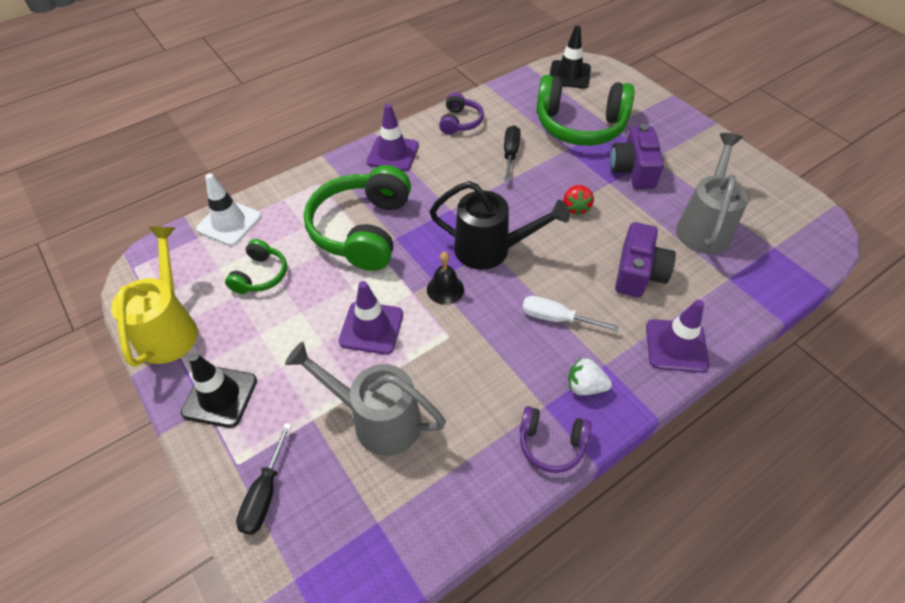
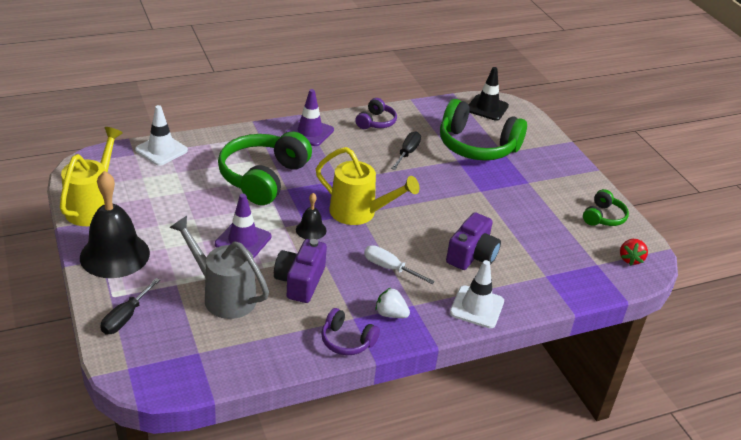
camera: 10 degrees right, 15 degrees down
black traffic cone [181,353,257,428] -> black bell [80,171,150,278]
green headphones [225,239,287,294] -> green headphones moved to [583,189,629,226]
black watering can [429,181,569,270] -> yellow watering can [316,147,419,225]
red strawberry [563,185,594,216] -> red strawberry moved to [620,239,648,266]
purple camera [610,124,664,189] -> purple camera moved to [274,239,327,303]
purple traffic cone [646,300,709,373] -> white traffic cone [450,260,504,328]
grey watering can [676,133,749,254] -> none

